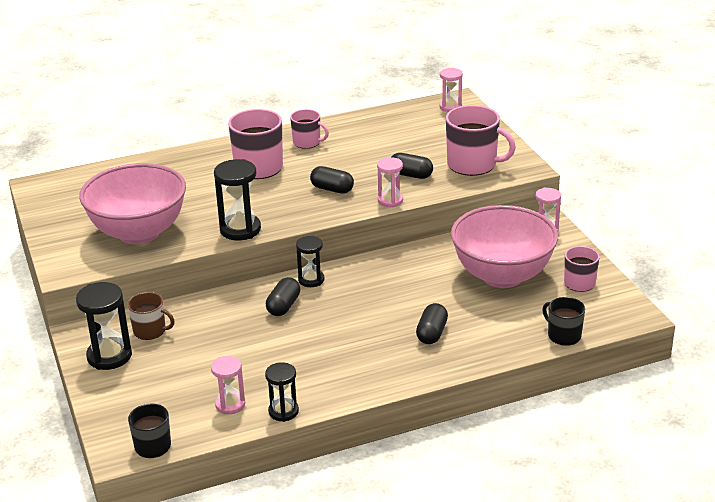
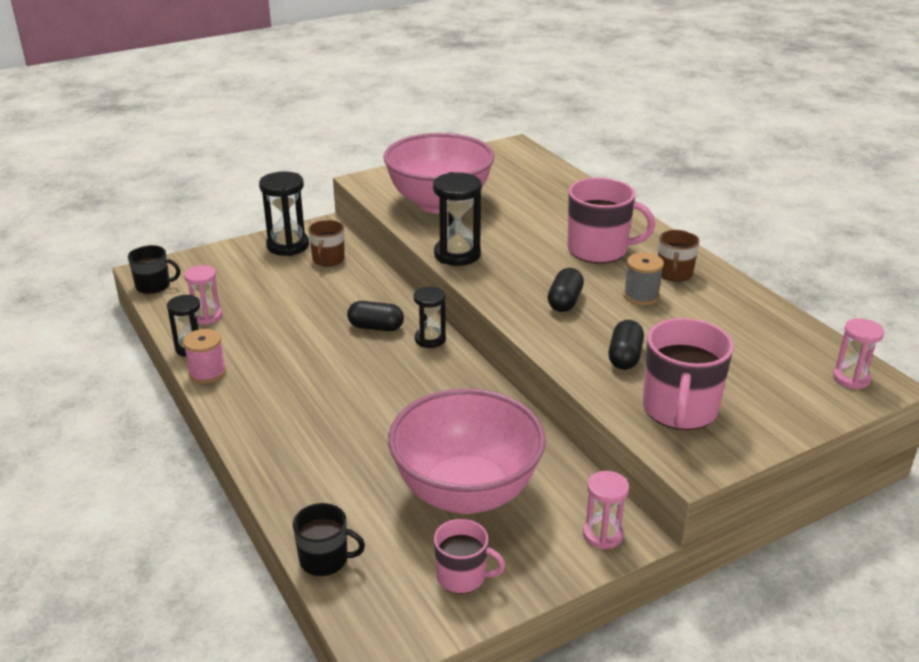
camera: 80 degrees right, 0 degrees up
pink mug [290,109,329,149] -> brown mug [658,230,699,282]
pink hourglass [377,157,403,207] -> none
black capsule [416,303,448,344] -> none
black mug [542,297,585,346] -> black mug turned 60 degrees clockwise [293,503,365,576]
none -> pink spool [183,329,226,384]
none -> grey spool [624,253,664,305]

